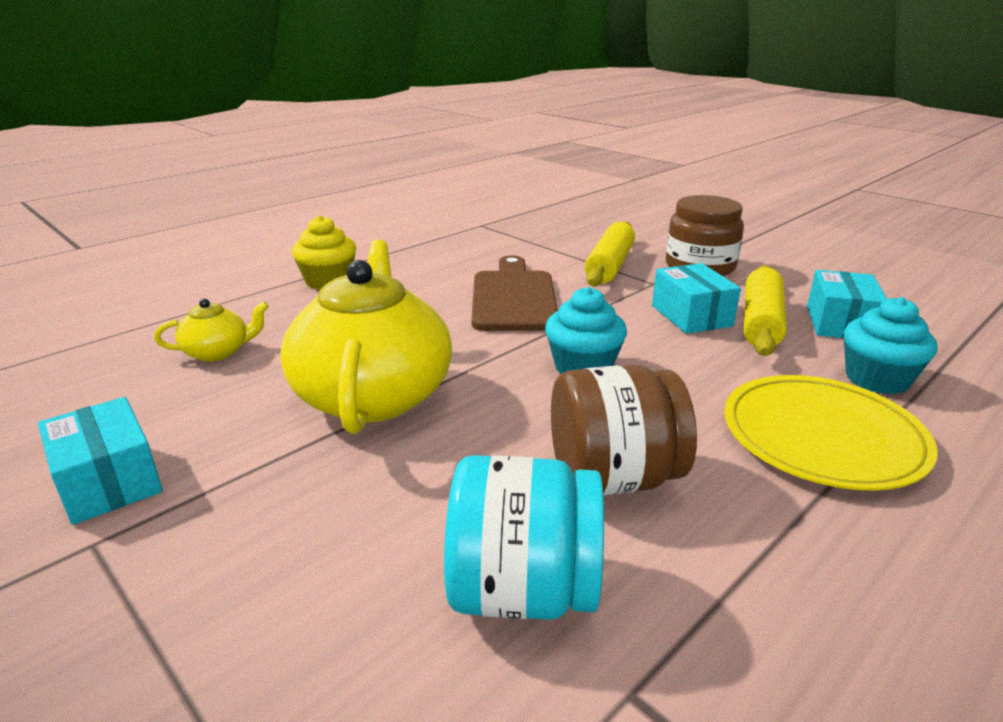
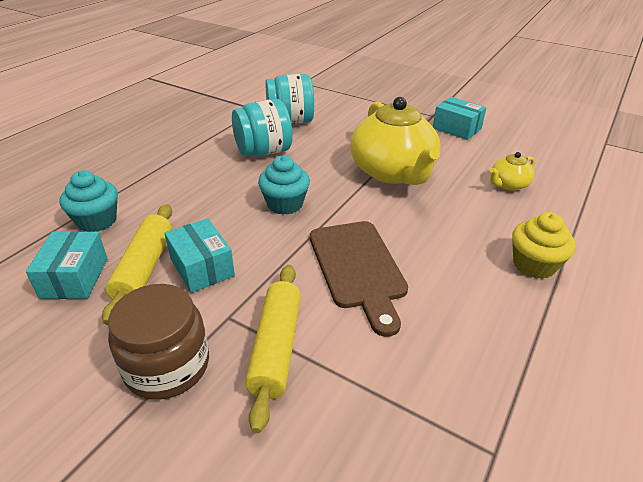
camera: 165 degrees right, 10 degrees up
brown jar [551,365,697,496] -> turquoise jar [232,99,293,156]
yellow plate [724,375,938,491] -> none

